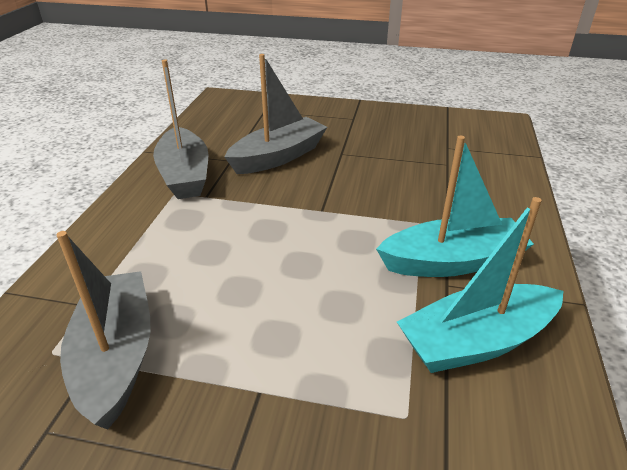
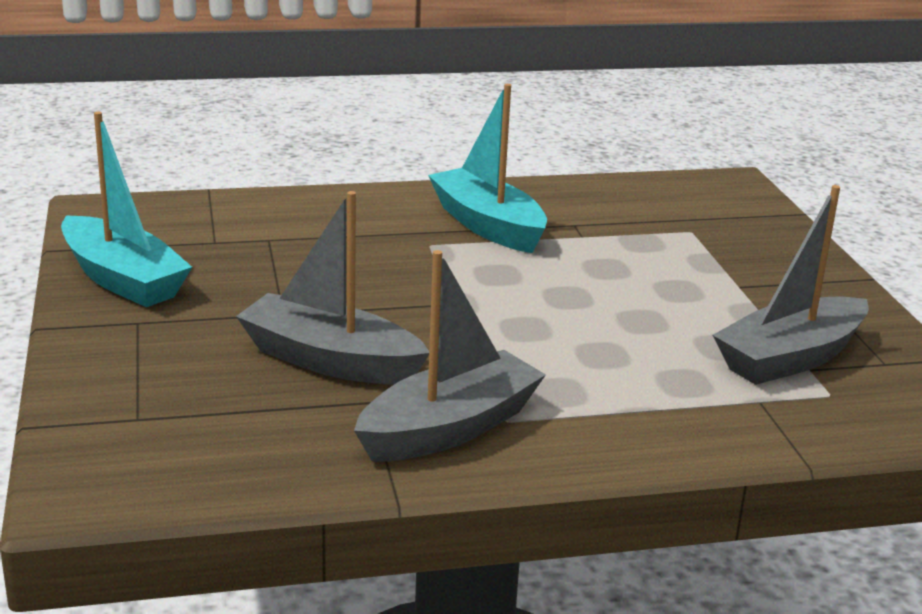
camera: 115 degrees left, 10 degrees down
turquoise boat [397,197,563,373] -> turquoise boat moved to [61,112,192,307]

